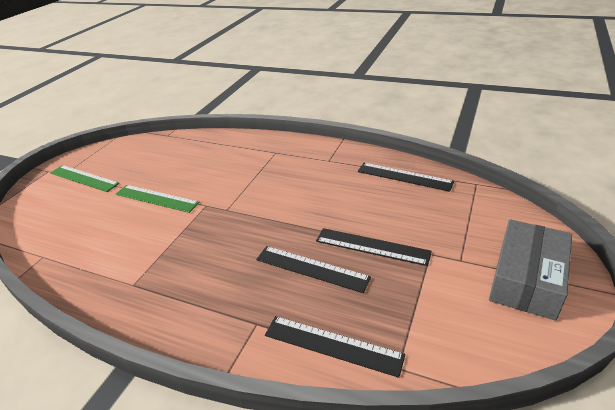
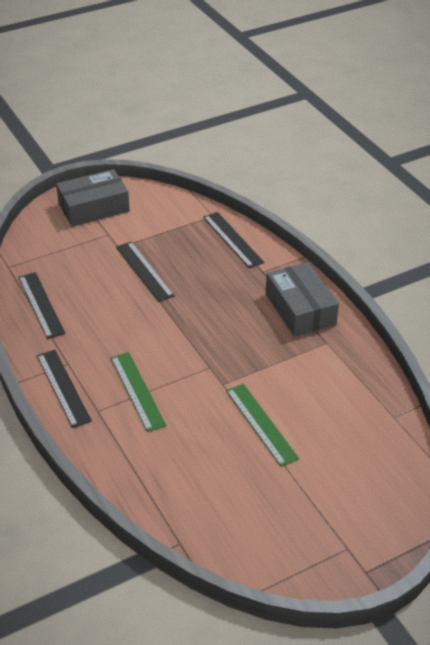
camera: 145 degrees left, 5 degrees up
green ruler [50,165,119,192] -> green ruler moved to [111,352,166,432]
black ruler [256,246,371,293] -> black ruler moved to [37,350,92,428]
none -> grey box [266,262,339,337]

